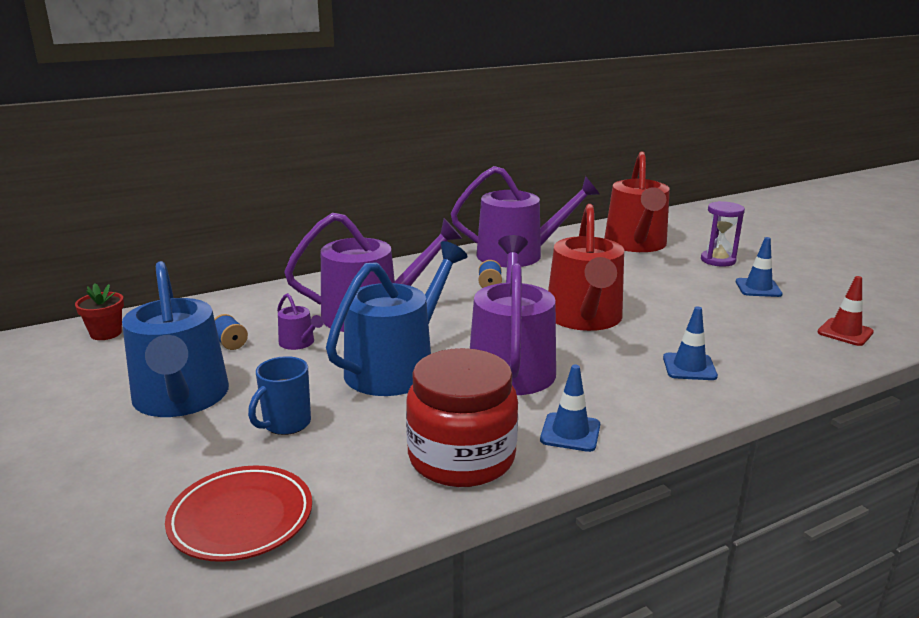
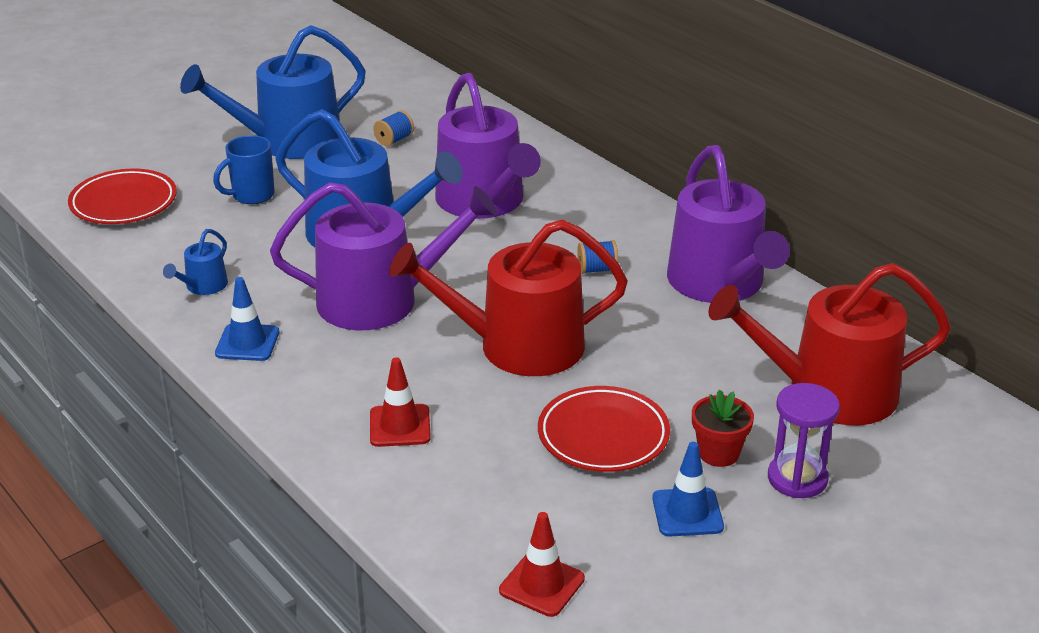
camera: 80 degrees right, 10 degrees up
red flower pot [75,283,124,340] -> red flower pot moved to [692,389,754,467]
blue mug [248,356,311,435] -> blue mug turned 60 degrees counterclockwise [213,135,275,204]
purple watering can [277,293,324,350] -> none
red jar [406,348,518,487] -> blue watering can [163,229,228,295]
blue traffic cone [663,306,718,380] -> red traffic cone [370,357,431,447]
none -> red plate [538,386,670,472]

